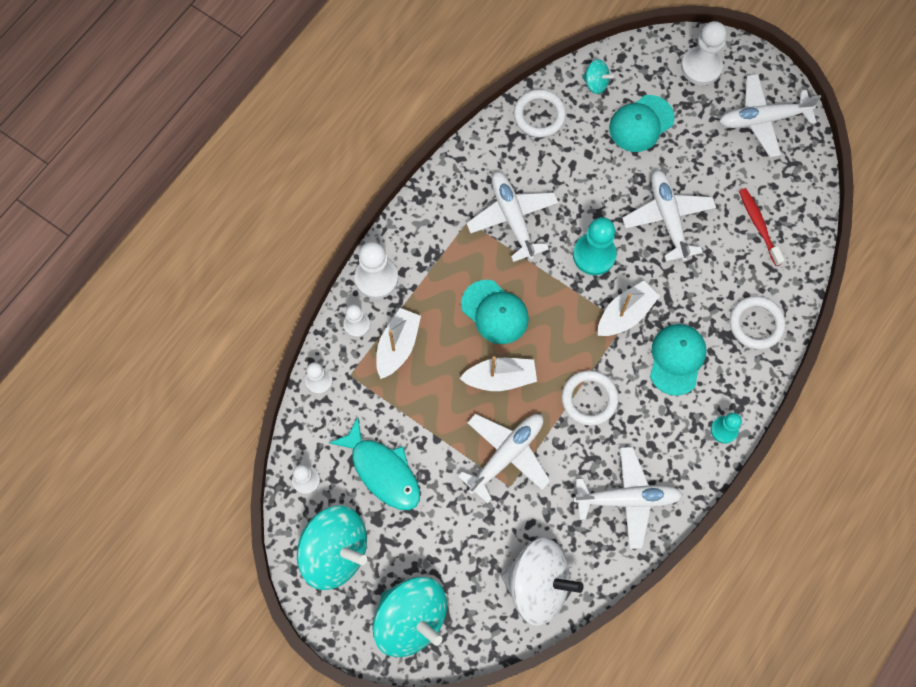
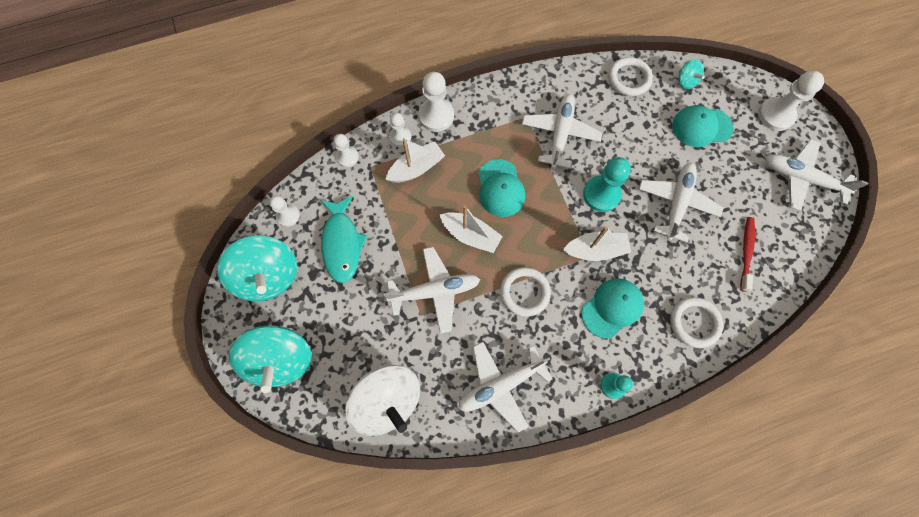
camera: 35 degrees right, 0 degrees up
white plane [573,447,683,549] -> white plane turned 120 degrees clockwise [458,342,553,433]

